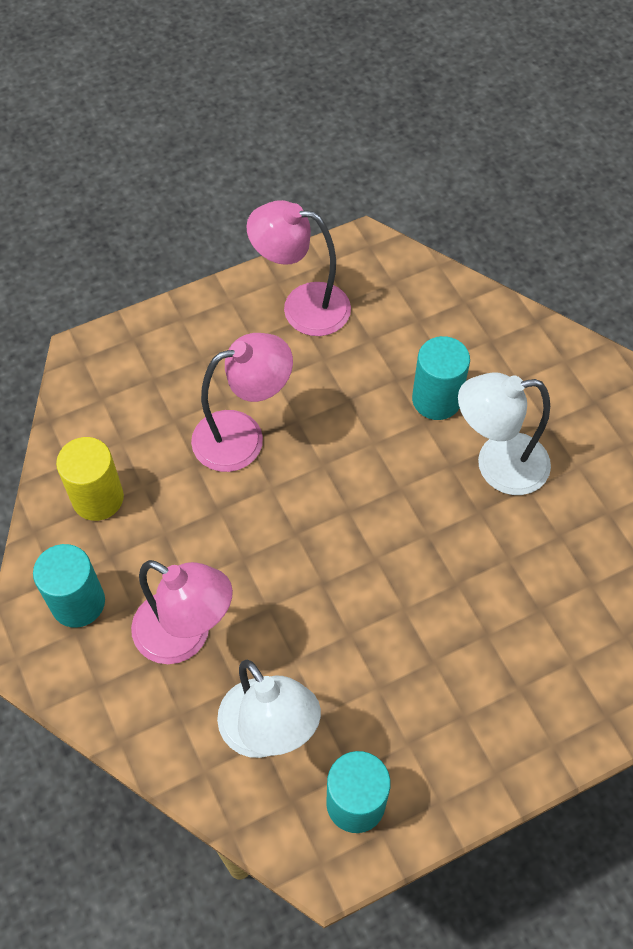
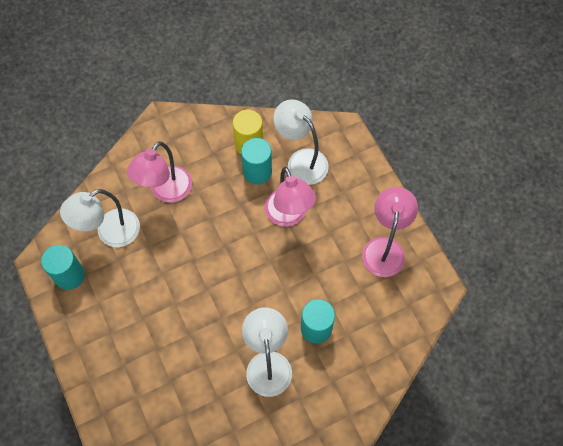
camera: 90 degrees right, 5 degrees up
turquoise cylinder [33,544,105,628] -> turquoise cylinder moved to [241,138,272,184]
none -> white lamp [273,99,329,185]

